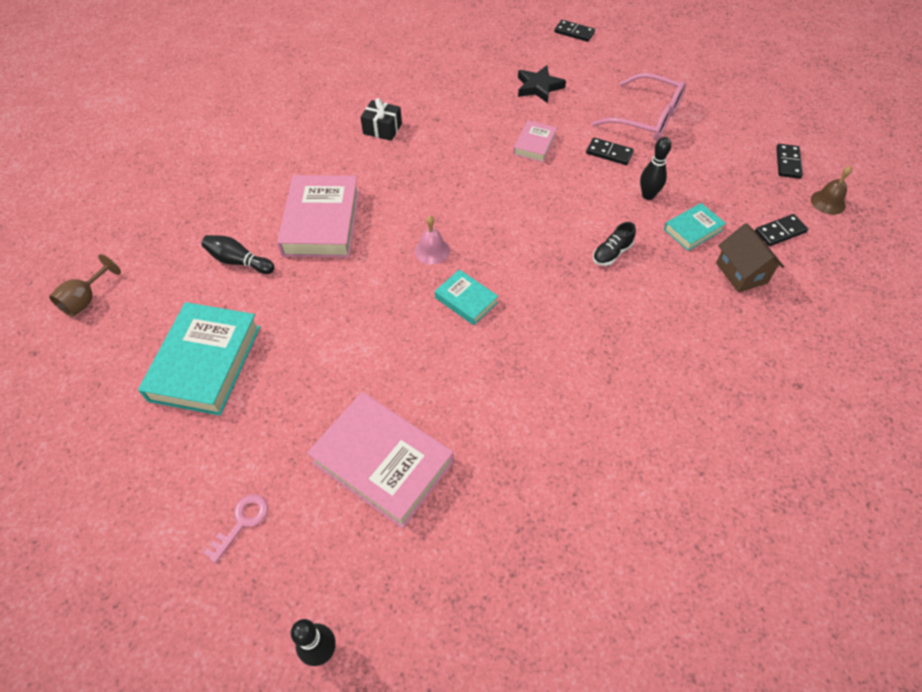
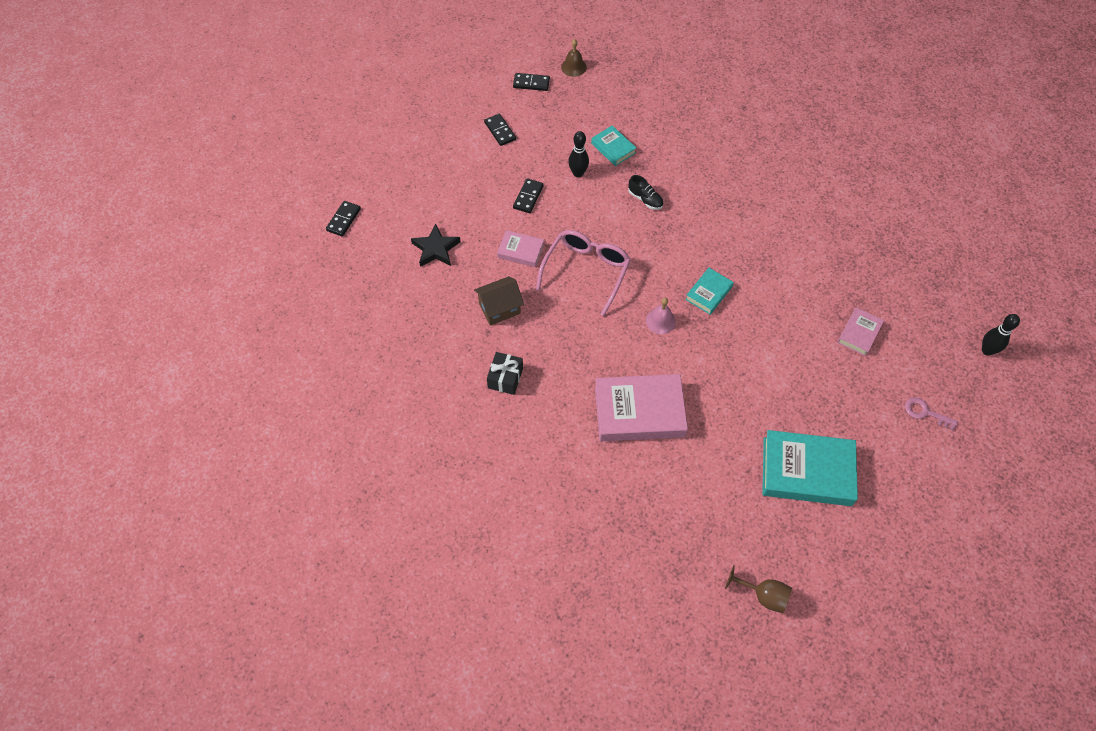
camera: 95 degrees left, 5 degrees up
black bowling pin [202,235,274,274] -> none
pink book [307,392,454,529] -> pink book [837,307,884,356], size x0.52
pink glasses [592,73,686,141] -> pink glasses moved to [536,230,631,316]
brown house [716,223,784,293] -> brown house moved to [474,276,524,326]
black domino [755,214,808,246] -> black domino moved to [484,114,516,146]

